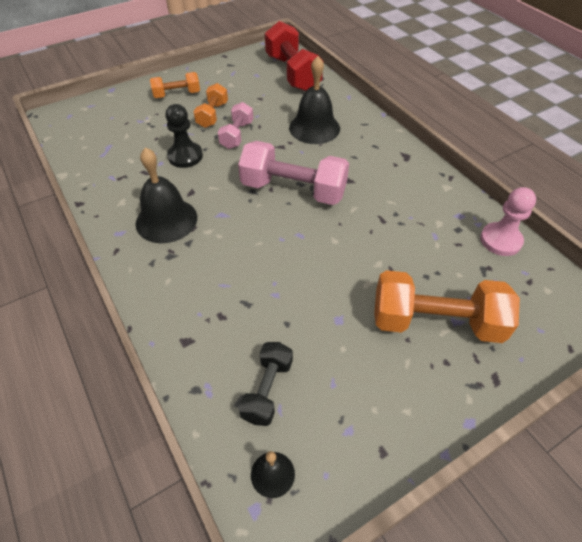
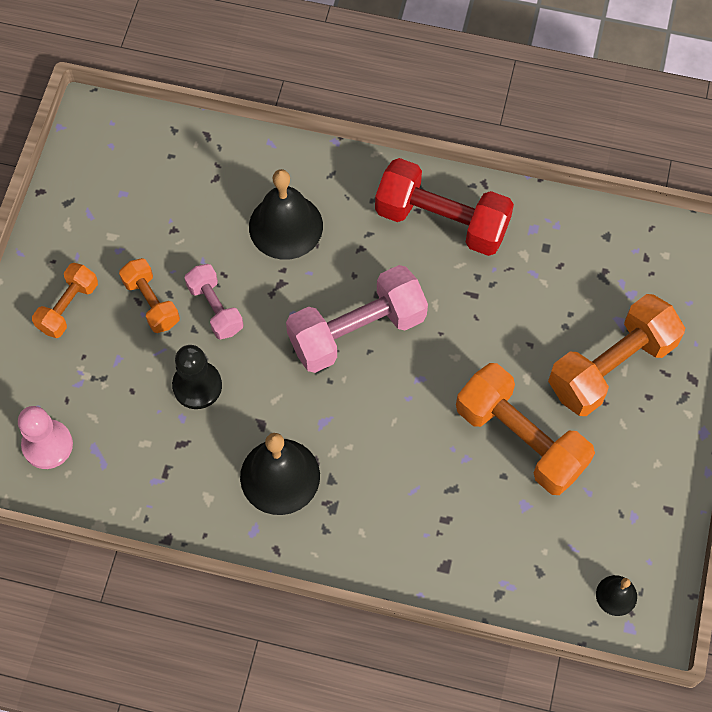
camera: 45 degrees left, 15 degrees up
black dumbbell [238,342,293,426] -> none
red dumbbell [265,21,323,91] -> red dumbbell moved to [375,158,514,256]
pink pawn [480,187,536,256] -> pink pawn moved to [18,406,73,469]
none -> orange dumbbell [456,363,595,495]

